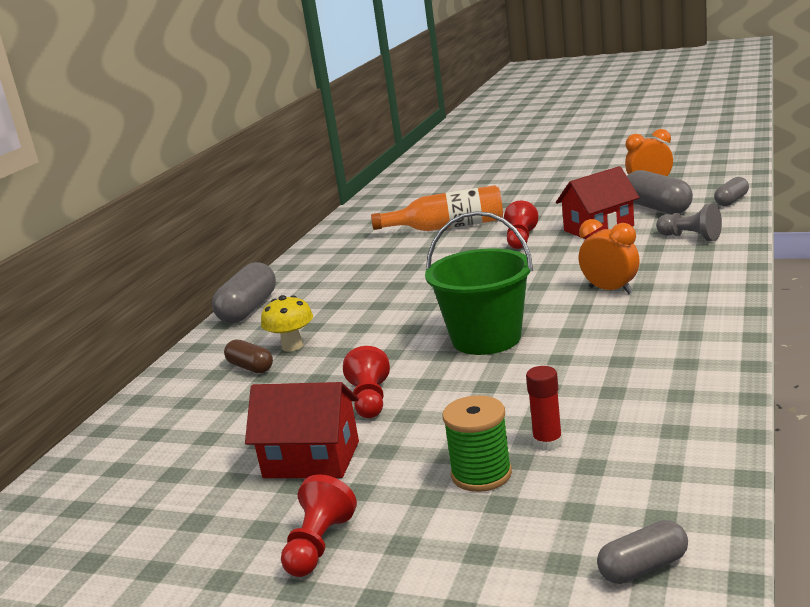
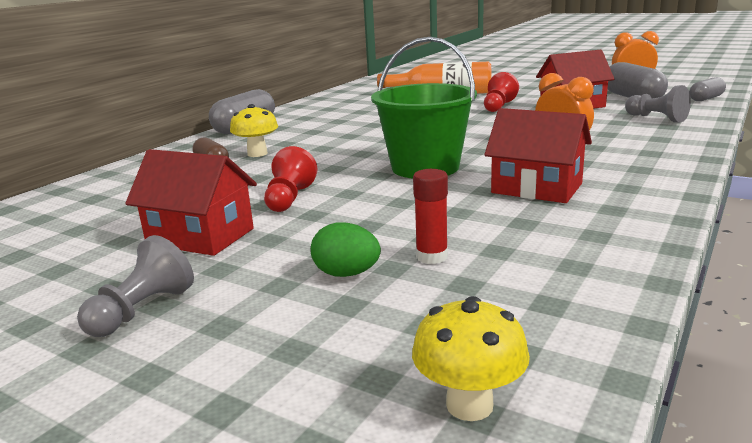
camera: 10 degrees right, 0 degrees up
red pawn [281,474,357,577] -> grey pawn [77,235,194,337]
green spool [442,395,512,492] -> green egg [311,223,381,277]
grey capsule [597,520,688,584] -> yellow mushroom [412,296,530,421]
none -> red house [485,108,592,203]

